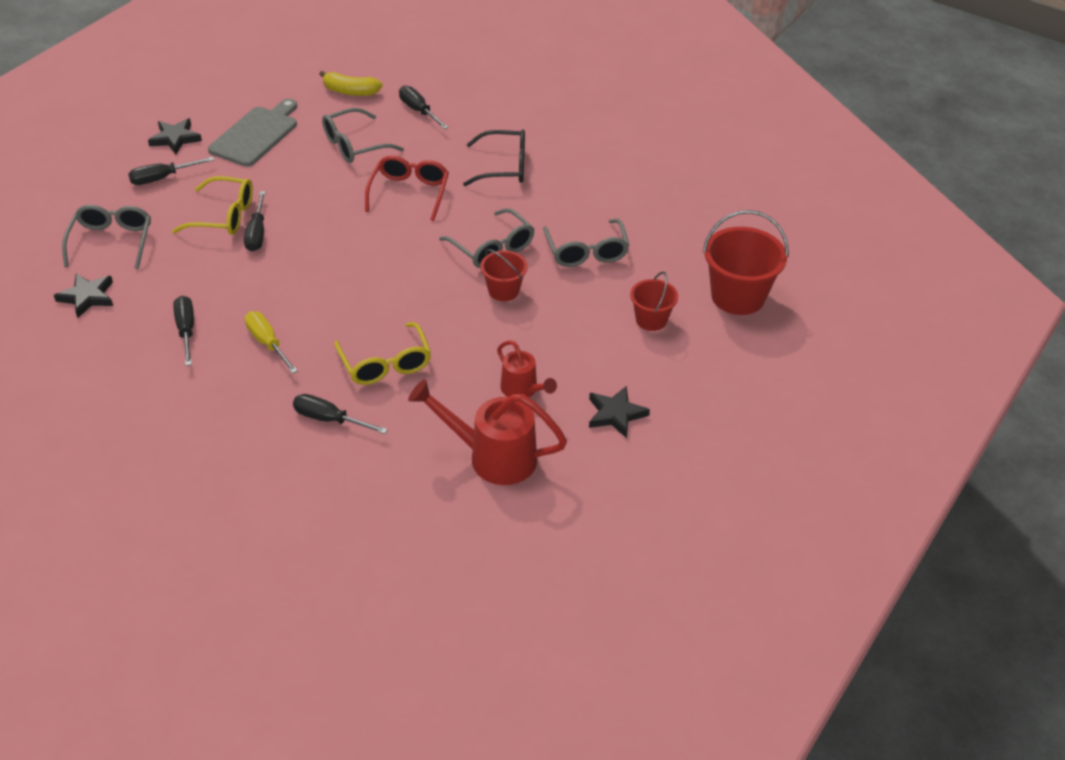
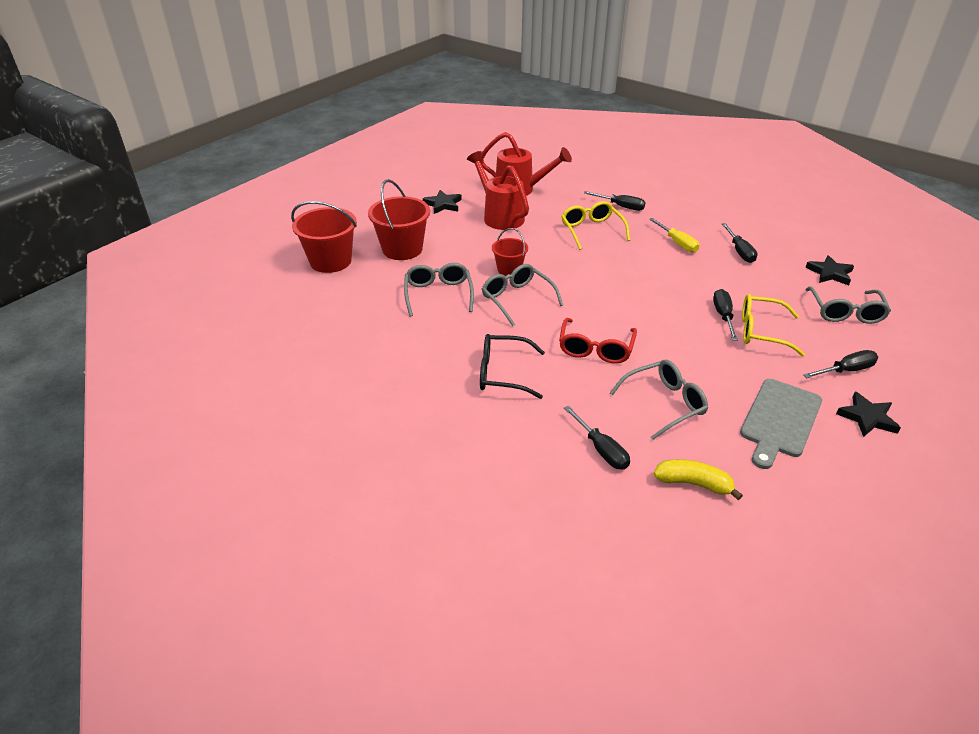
camera: 175 degrees left, 5 degrees down
red watering can [497,340,557,398] -> red watering can [467,151,529,230], size x1.70
red bucket [630,272,678,331] -> red bucket [368,179,430,260], size x1.73

